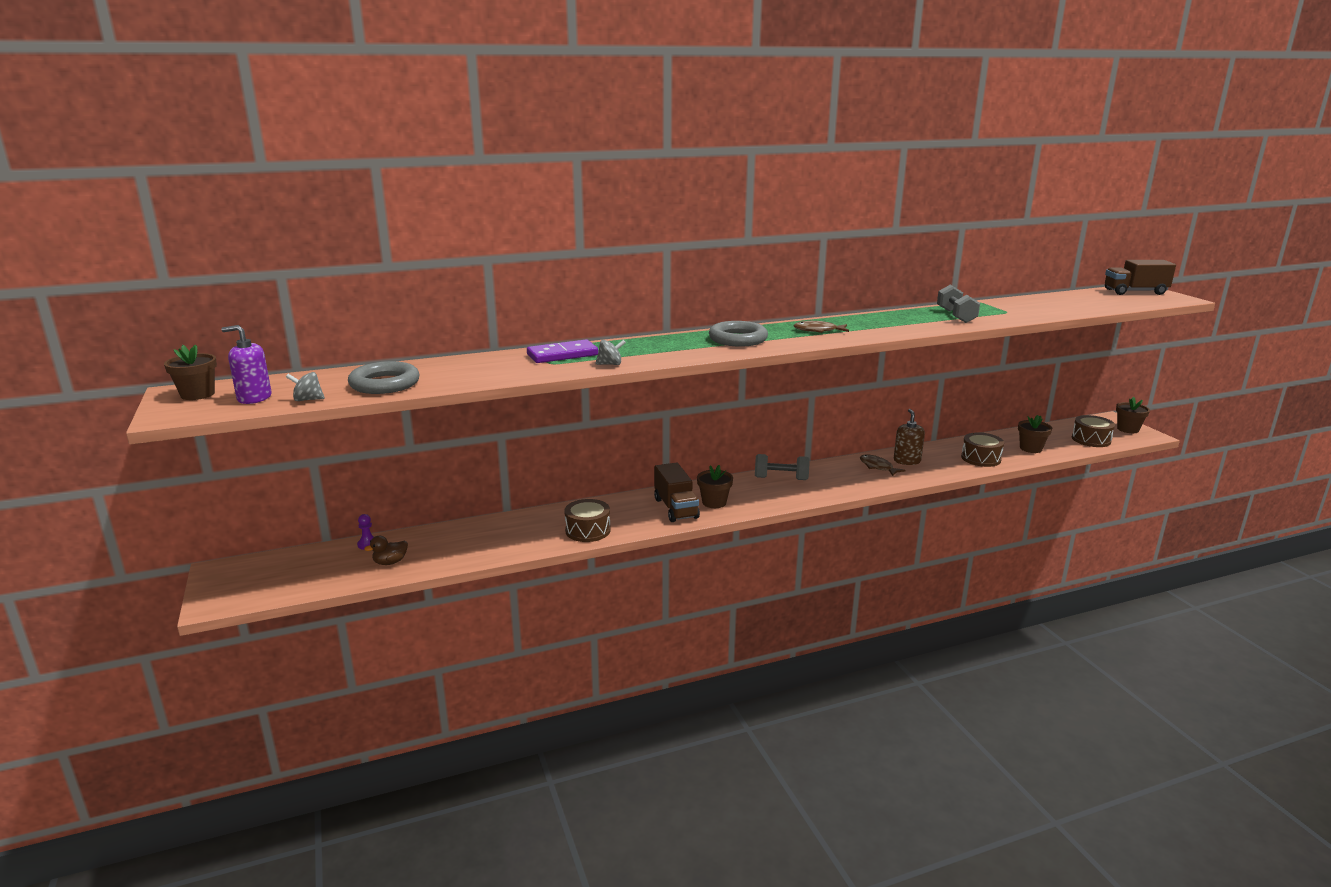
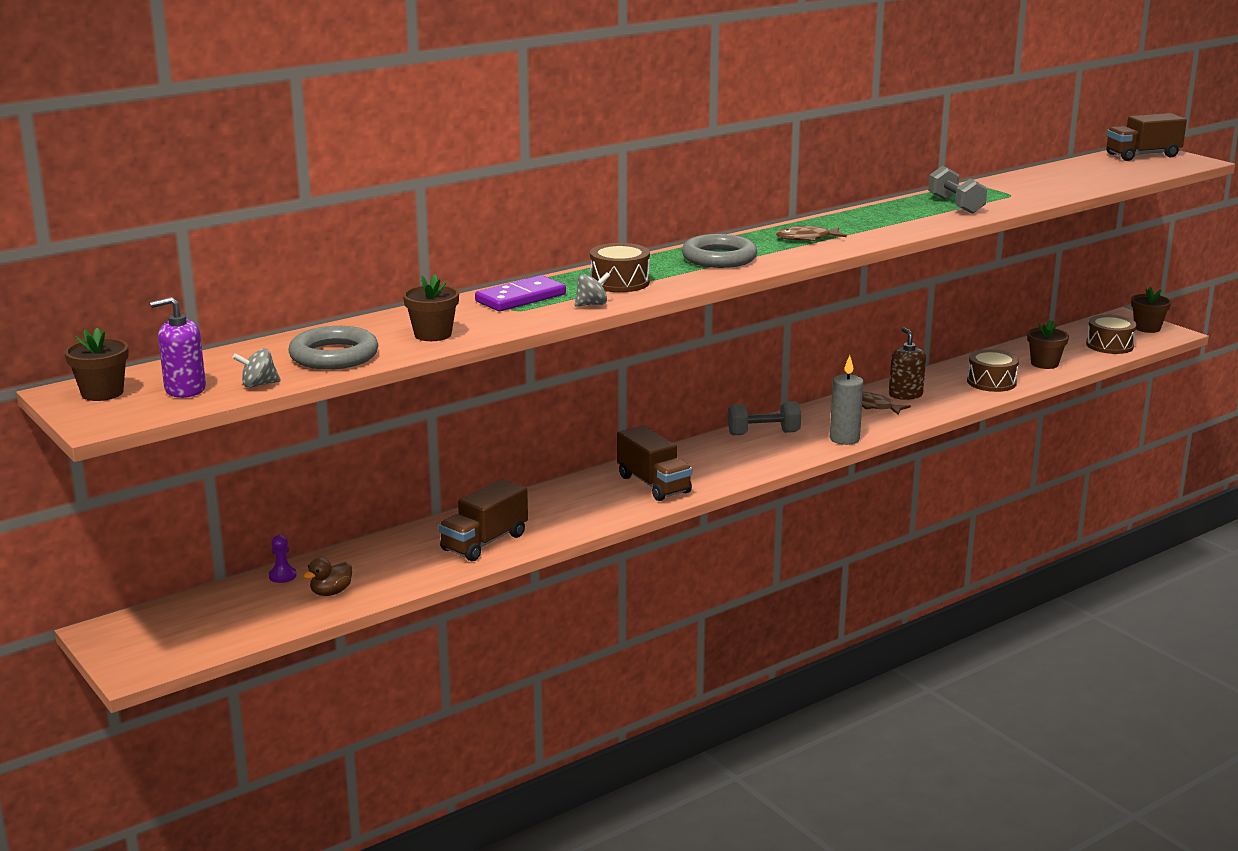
camera: 15 degrees left, 0 degrees up
brown drum [564,499,611,542] -> brown drum moved to [590,243,650,292]
brown flower pot [697,465,733,508] -> brown flower pot moved to [403,274,459,341]
none -> brown truck [438,479,528,561]
none -> grey candle [830,355,864,445]

